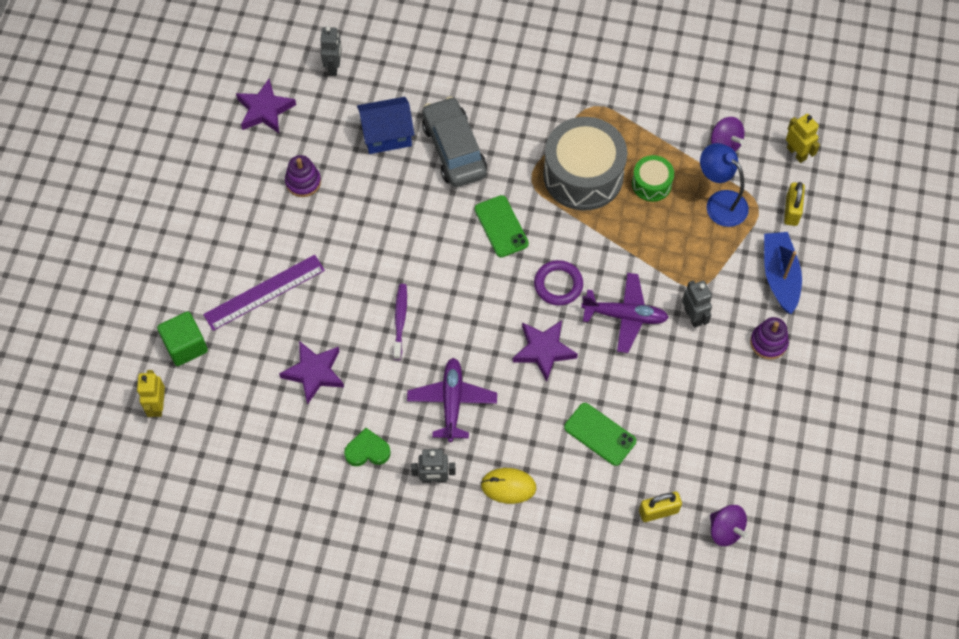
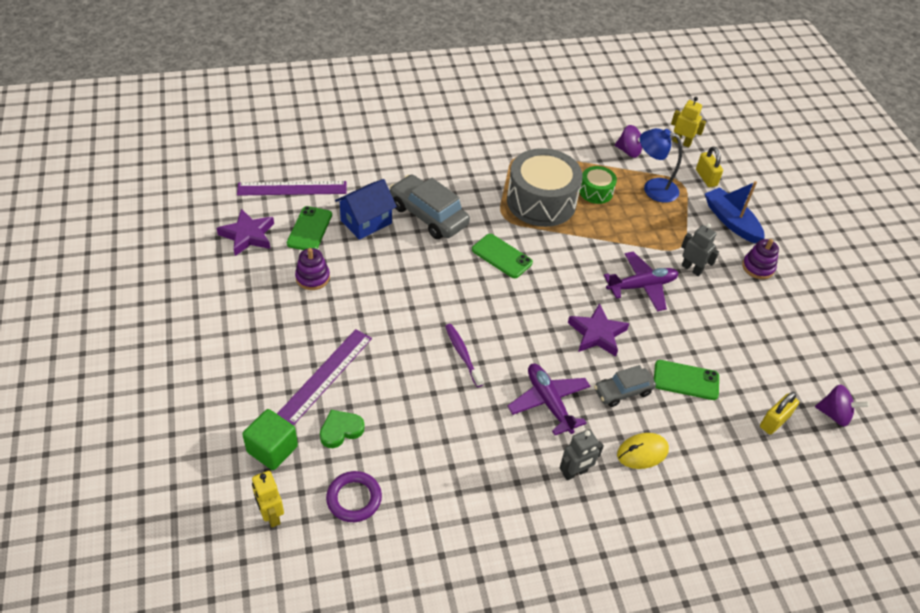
camera: 30 degrees left, 15 degrees down
purple star [279,341,344,405] -> none
grey robot [320,26,342,76] -> purple ruler [237,181,347,196]
green heart [344,428,391,466] -> green heart moved to [320,410,365,448]
purple ring [534,260,583,306] -> purple ring moved to [326,471,382,522]
none -> green phone [287,206,332,250]
none -> grey car [594,365,656,407]

